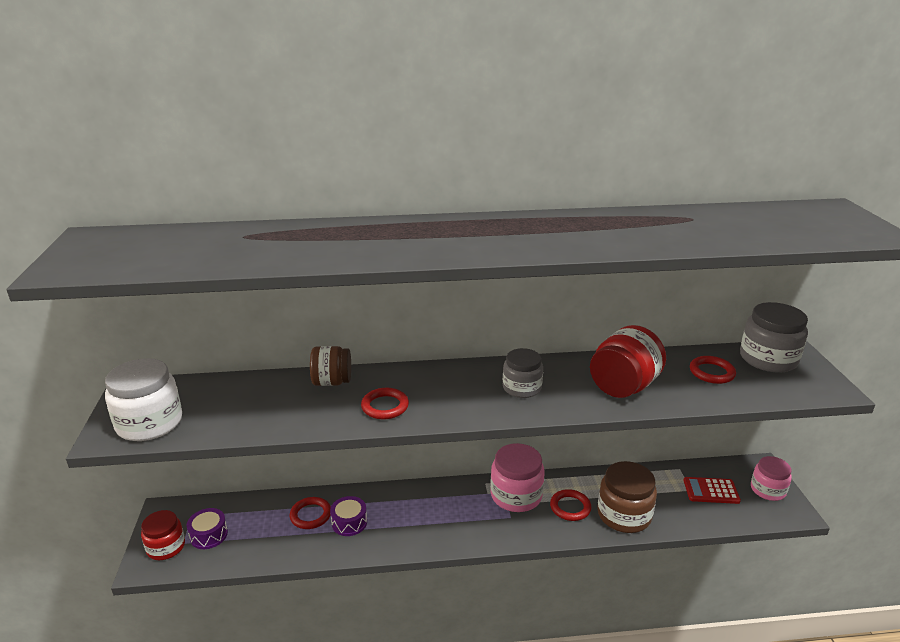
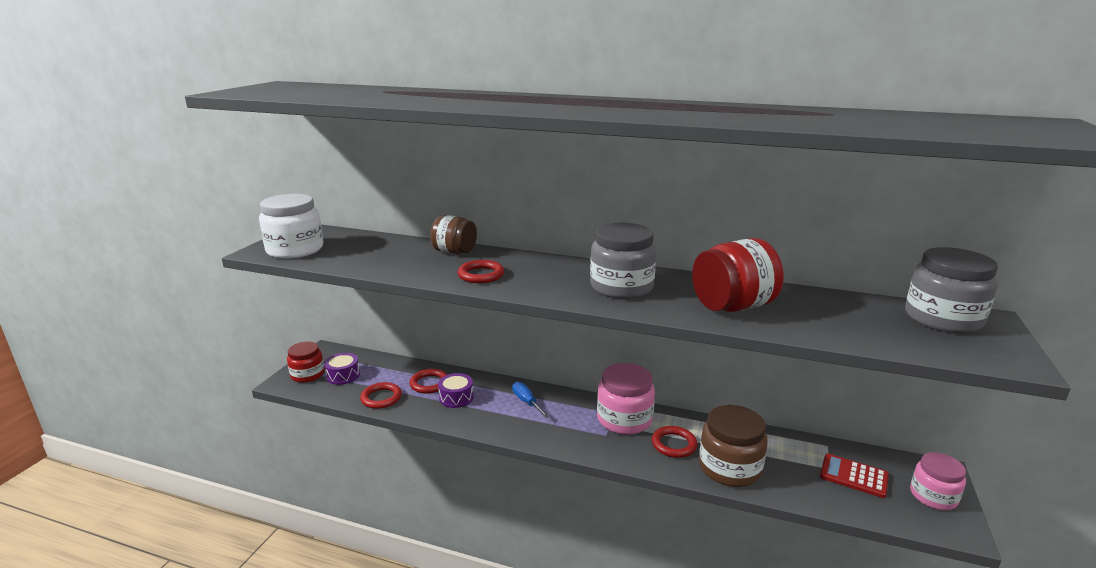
camera: 25 degrees right, 5 degrees down
grey jar [503,348,543,398] -> grey jar [590,223,656,299], size x1.52
red ring [690,356,736,384] -> red ring moved to [360,382,402,409]
none -> blue screwdriver [512,381,549,418]

